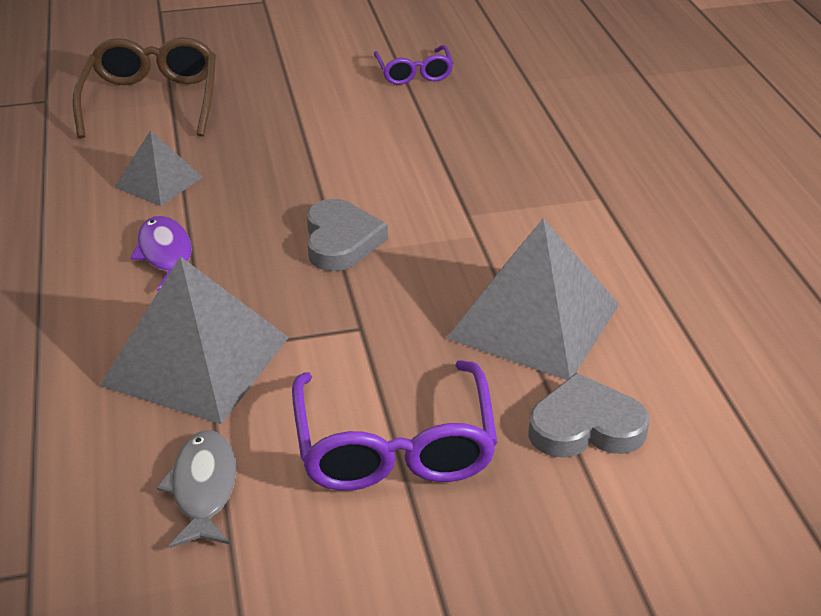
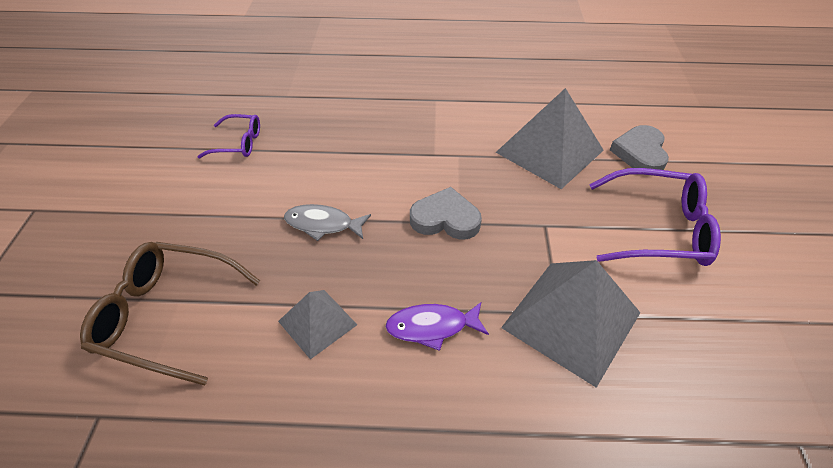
camera: 75 degrees left, 10 degrees up
grey fish [157,430,236,548] -> grey fish moved to [284,204,371,241]

